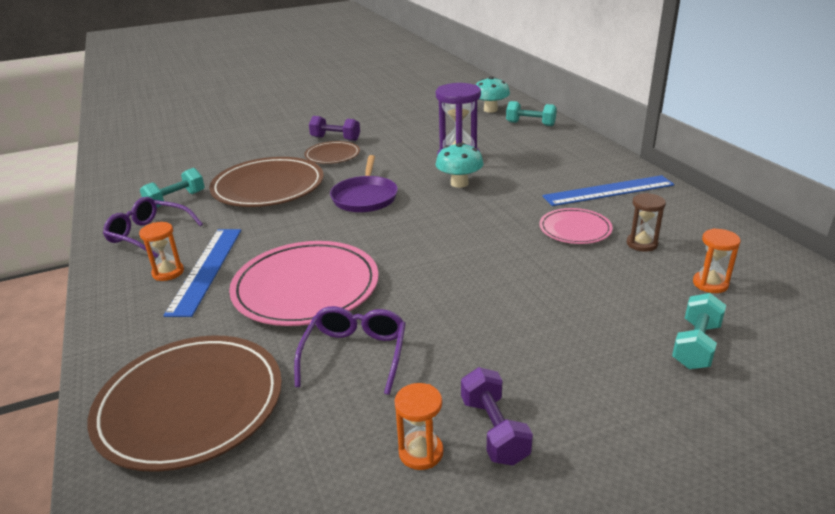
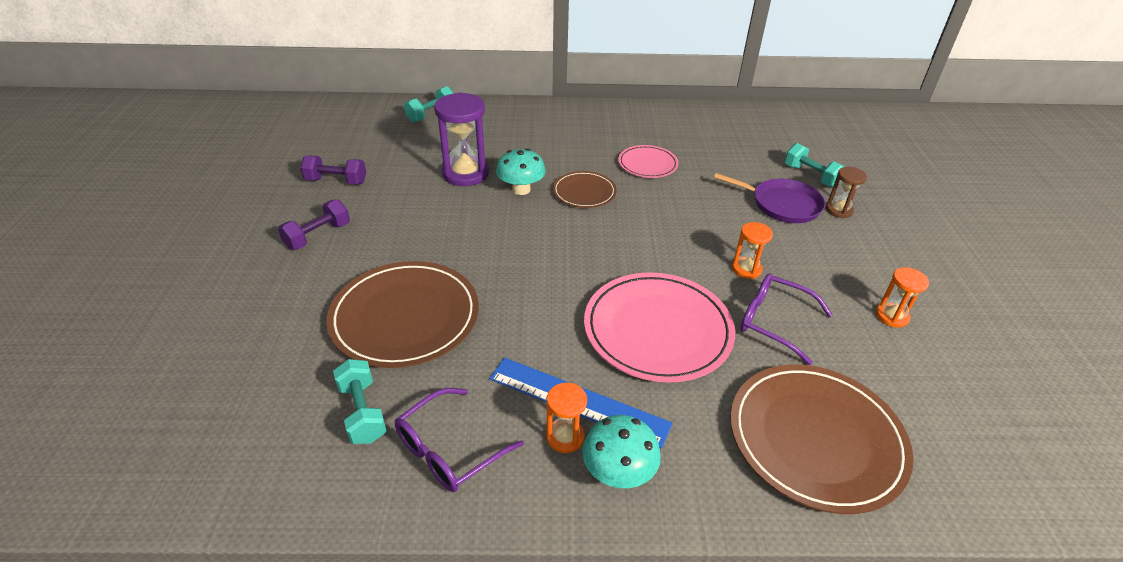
camera: 70 degrees left, 10 degrees up
brown plate [304,141,360,164] -> brown plate moved to [553,171,617,208]
purple pan [330,155,398,212] -> purple pan moved to [714,173,826,223]
purple dumbbell [461,367,533,466] -> purple dumbbell moved to [300,155,366,185]
turquoise mushroom [475,76,510,113] -> turquoise mushroom moved to [582,415,661,488]
blue ruler [542,175,674,206] -> none
brown hourglass [627,193,666,252] -> brown hourglass moved to [826,167,867,218]
orange hourglass [693,228,741,293] -> orange hourglass moved to [732,222,773,279]

